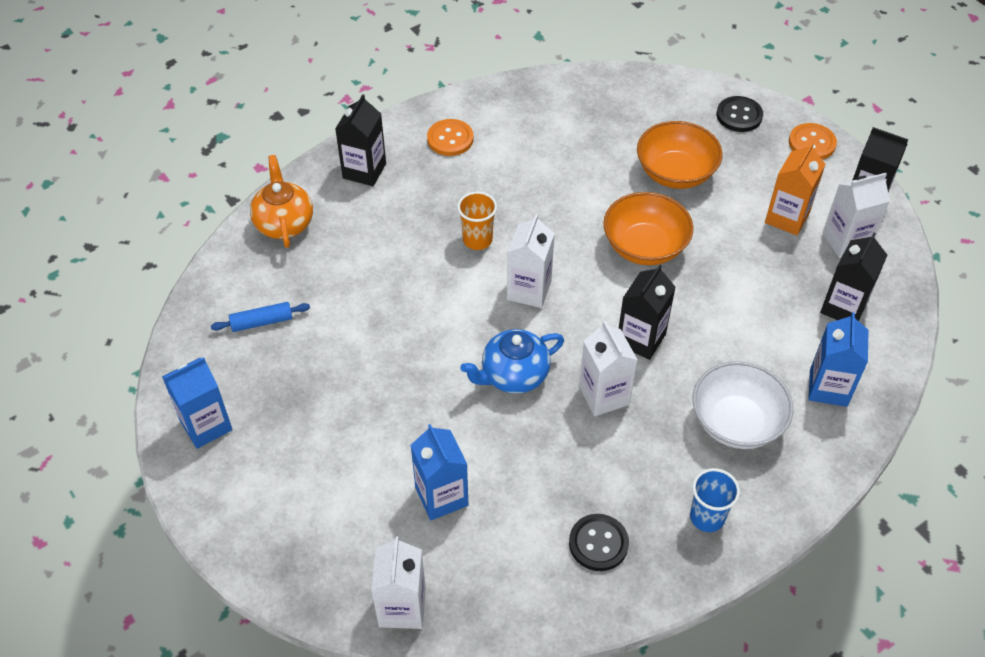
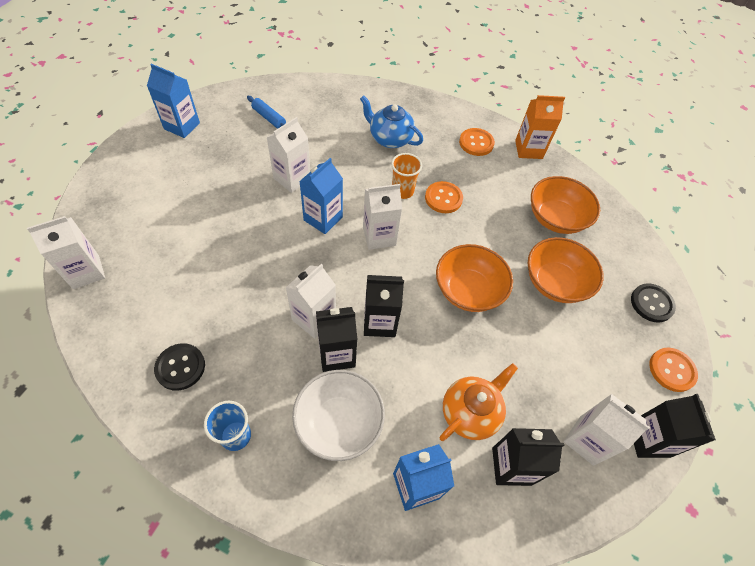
camera: 55 degrees right, 5 degrees up
orange teapot [250,155,313,248] -> orange teapot moved to [439,363,518,441]
black carton [335,94,386,186] -> black carton moved to [316,307,358,372]
blue carton [411,424,468,520] -> blue carton moved to [299,158,343,234]
blue teapot [460,329,564,394] -> blue teapot moved to [360,95,423,148]
orange carton [765,142,826,236] -> orange carton moved to [515,95,565,159]
none -> white carton [266,117,310,193]
none -> orange button [425,181,463,213]
none -> orange bowl [531,176,600,234]

